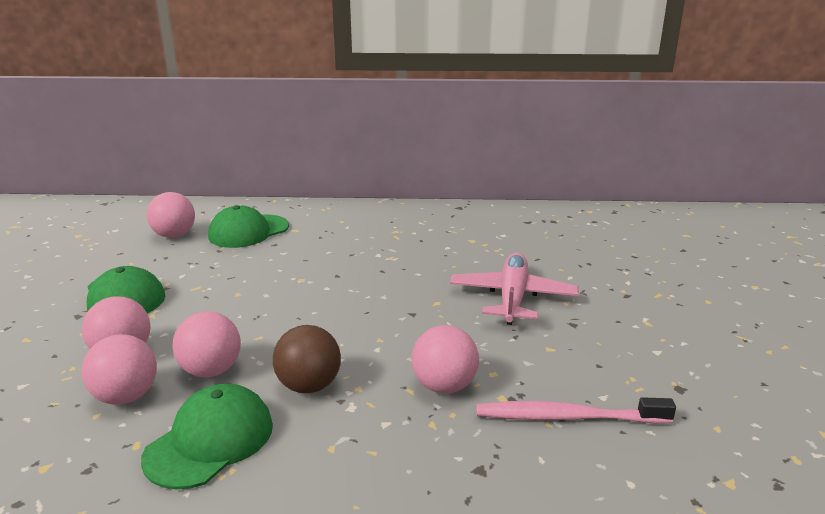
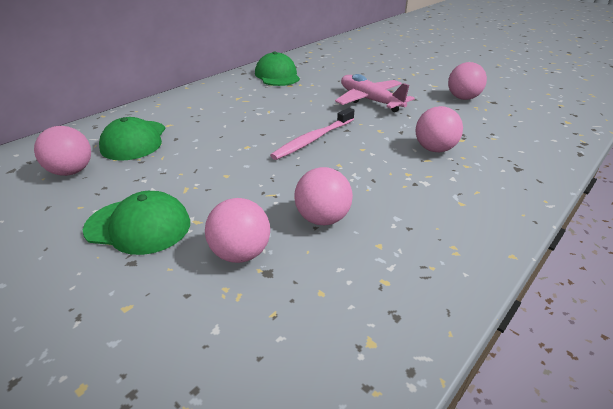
camera: 50 degrees left, 10 degrees up
pink ball [82,334,157,405] -> pink ball moved to [448,62,487,100]
green cap [141,384,273,489] -> green cap moved to [255,52,300,86]
brown ball [273,325,341,393] -> none
pink toothbrush [476,397,676,424] -> pink toothbrush moved to [270,108,354,160]

